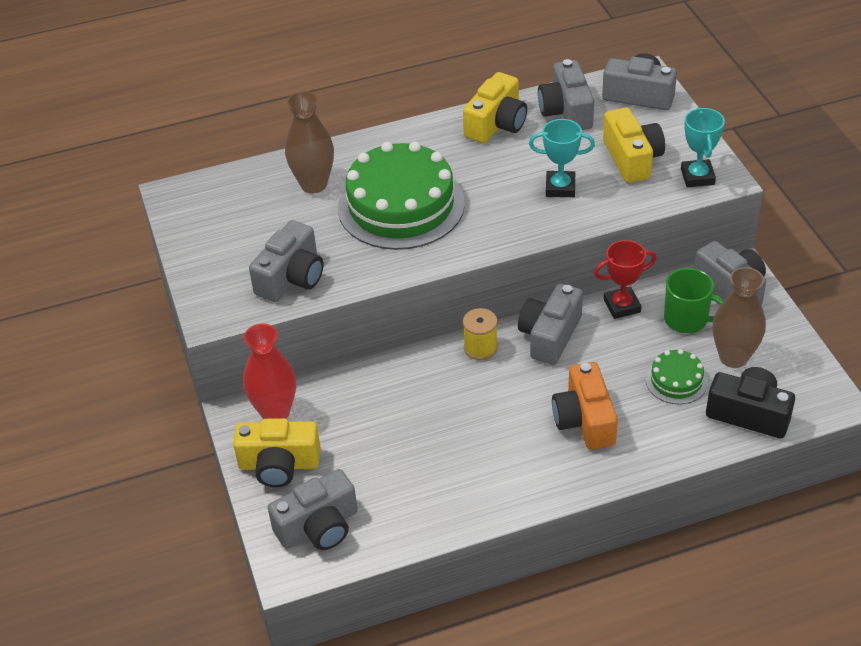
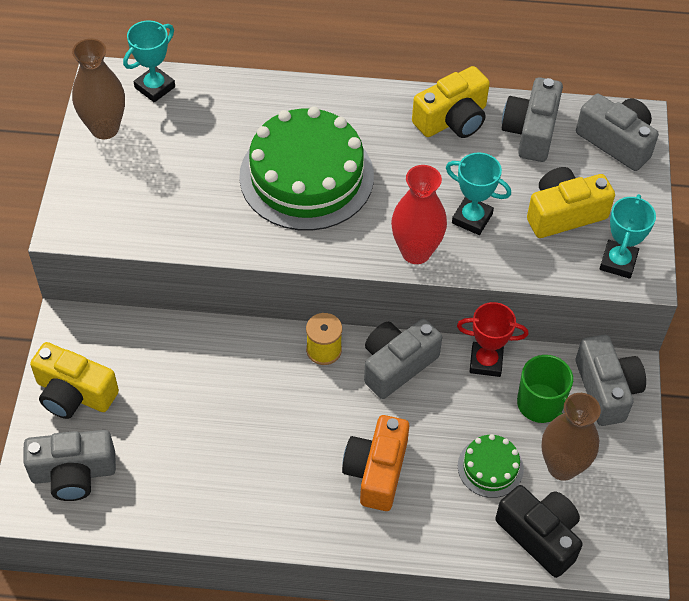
camera: 20 degrees right, 10 degrees up
red vase [243,324,296,419] -> red vase moved to [391,165,447,264]
grey camera [249,220,324,302] -> none
brown vase [285,91,334,193] -> brown vase moved to [72,38,125,139]
yellow camera [603,108,665,183] -> yellow camera turned 120 degrees counterclockwise [527,167,615,238]
none -> turquoise trophy [123,21,175,103]

